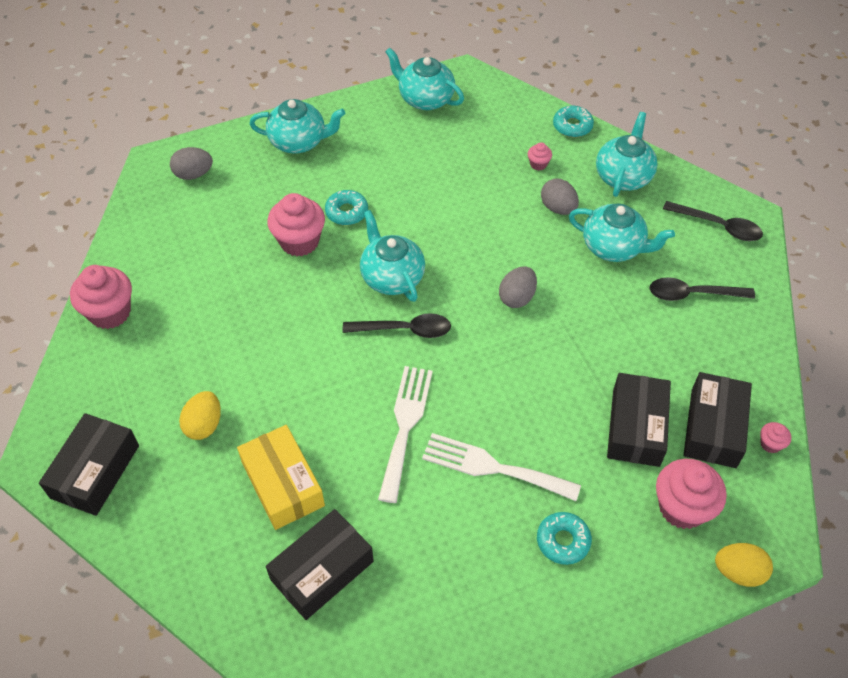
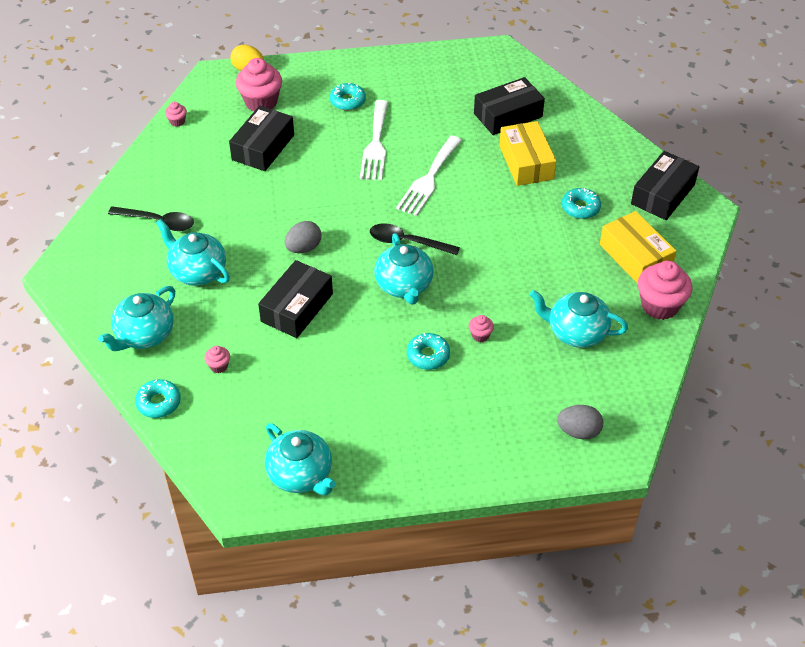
camera: 165 degrees left, 5 degrees down
yellow egg [179,391,221,440] -> turquoise donut [562,188,601,219]
turquoise teapot [250,99,345,154] -> turquoise teapot moved to [529,290,628,348]
pink cupcake [267,193,325,256] -> pink cupcake [469,315,494,342], size x0.46
white fork [422,433,581,501] -> white fork turned 60 degrees clockwise [360,100,388,181]
grey egg [541,178,579,215] -> none
black spoon [663,201,763,241] -> none
black box [684,372,752,468] -> black box moved to [258,260,333,338]
none -> yellow box [600,211,677,284]

